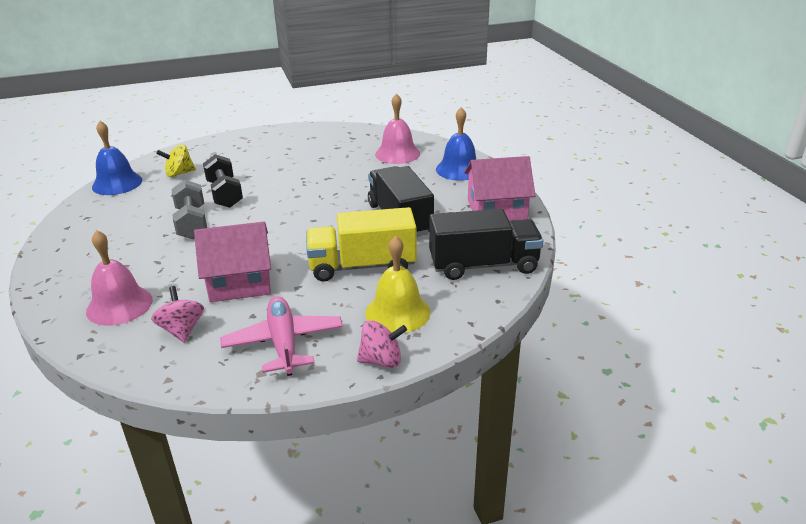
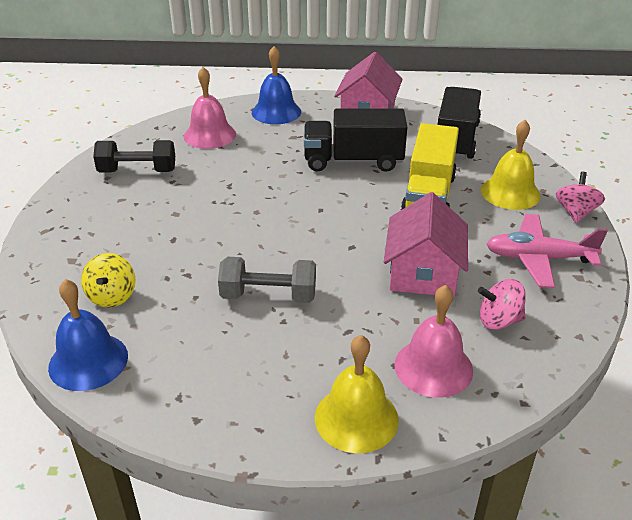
camera: 70 degrees left, 5 degrees up
black dumbbell [203,154,243,208] -> black dumbbell moved to [93,140,175,173]
none -> yellow bell [315,335,399,453]

